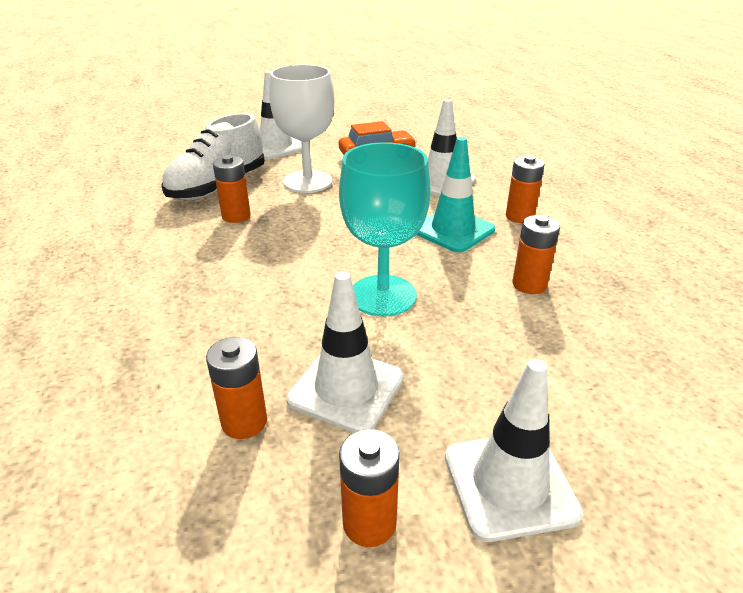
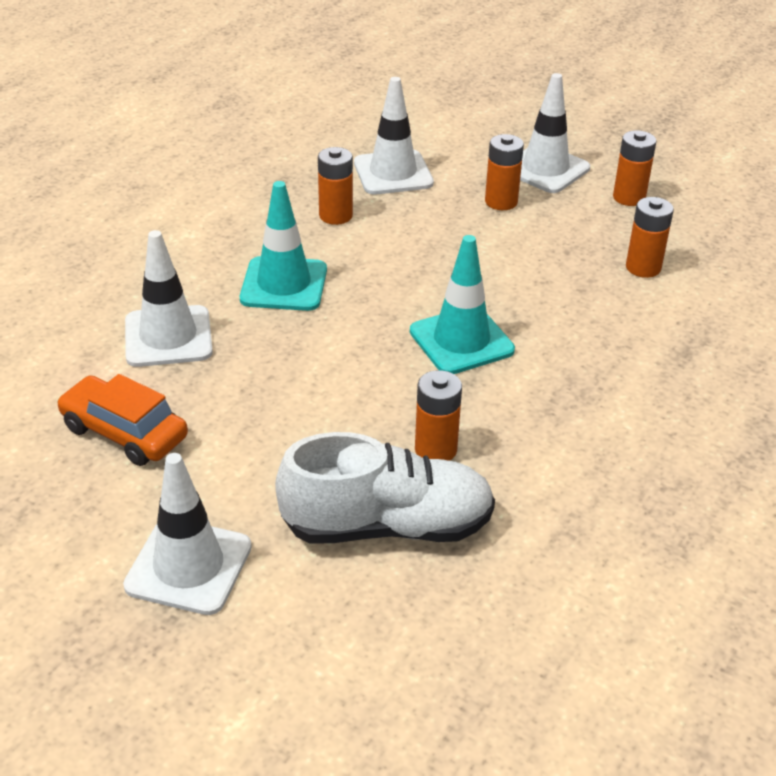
camera: 130 degrees left, 5 degrees up
white goblet [269,64,334,193] -> none
white traffic cone [287,271,404,433] -> white traffic cone moved to [354,77,434,195]
turquoise goblet [339,142,431,316] -> none
orange battery [506,155,545,223] -> orange battery moved to [485,134,524,210]
none -> turquoise traffic cone [410,235,515,374]

